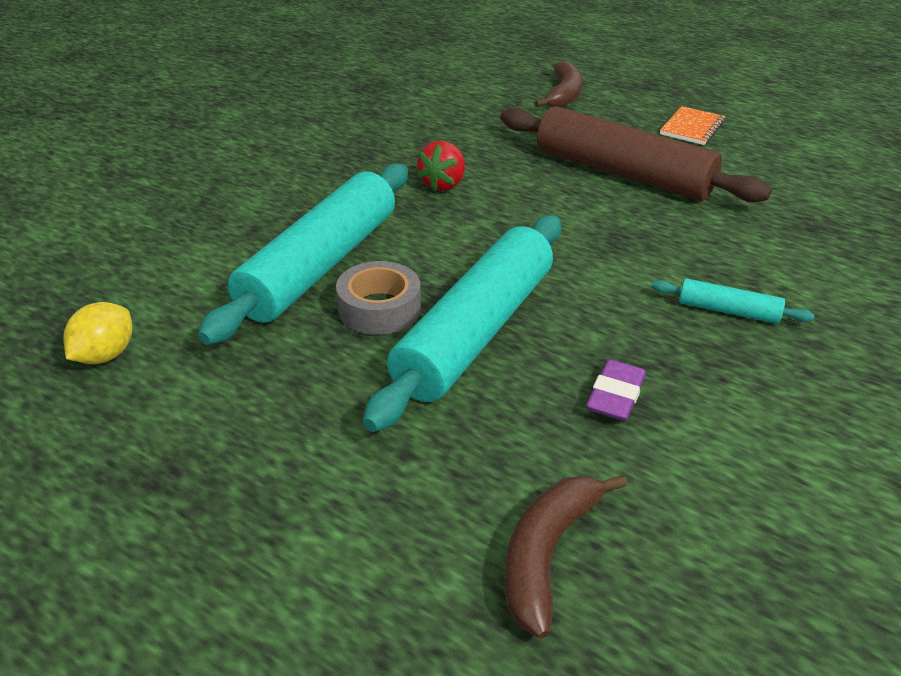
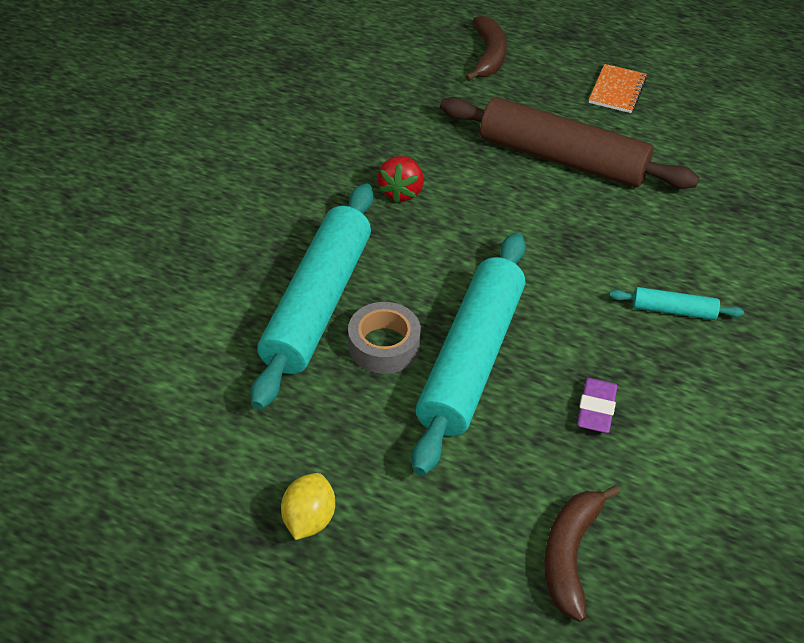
camera: 10 degrees left, 10 degrees up
yellow lemon [63,302,132,364] -> yellow lemon moved to [281,473,335,540]

